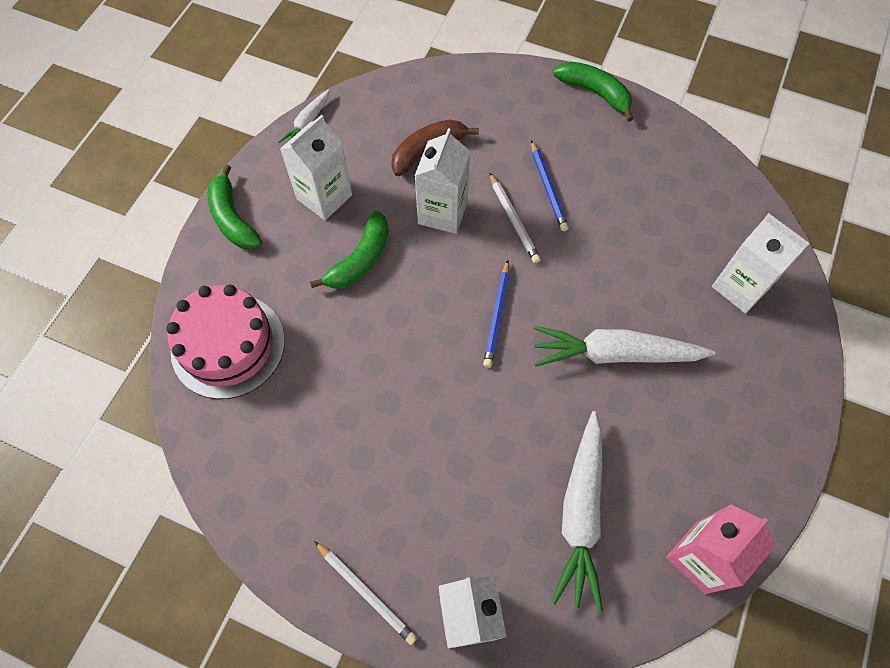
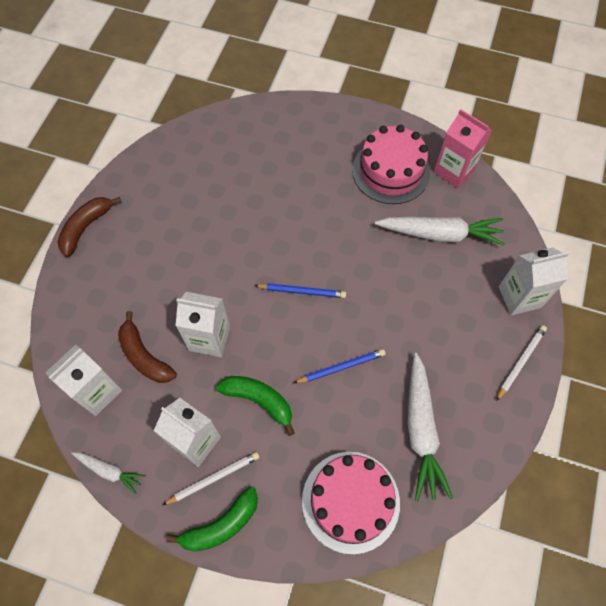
camera: 95 degrees left, 0 degrees up
white pencil [489,172,541,263] -> white pencil moved to [163,452,259,505]
blue pencil [531,140,569,231] -> blue pencil moved to [294,349,386,383]
white carrot [534,326,715,367] -> white carrot moved to [408,353,453,501]
green banana [553,61,634,122] -> brown banana [58,197,121,257]
white carton [712,213,809,314] -> white carton moved to [46,345,122,416]
none -> pink cake [352,125,430,204]

